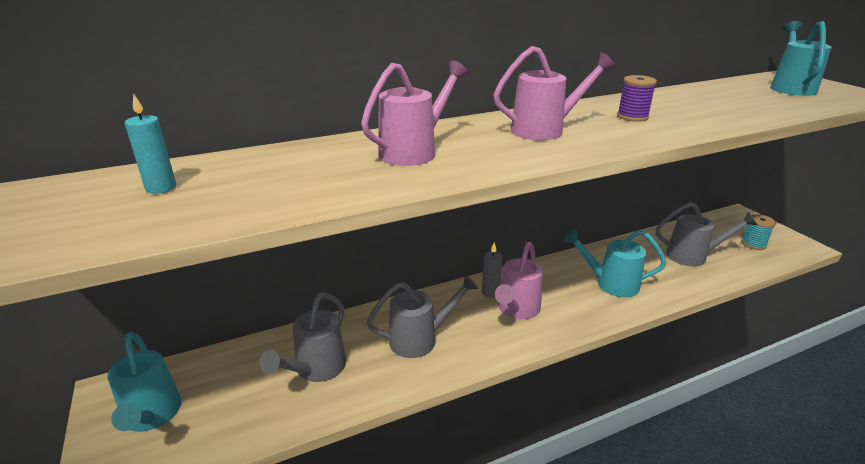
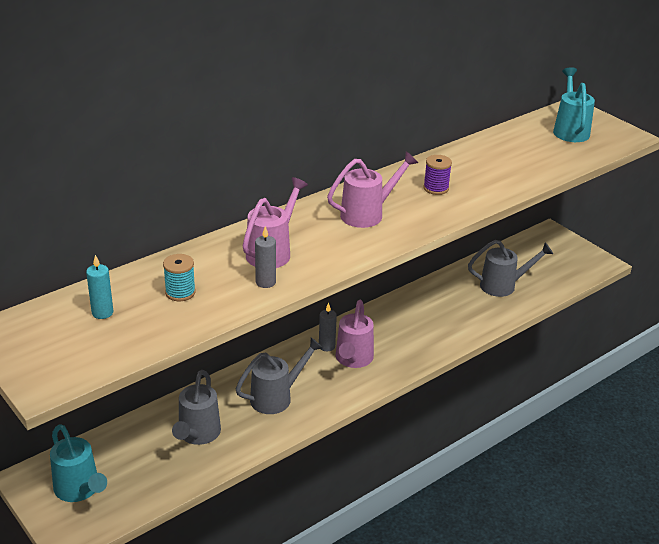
camera: 15 degrees left, 5 degrees up
turquoise watering can [564,229,666,297] -> none
turquoise spool [741,214,776,250] -> turquoise spool moved to [163,254,196,301]
none -> grey candle [255,226,276,288]

